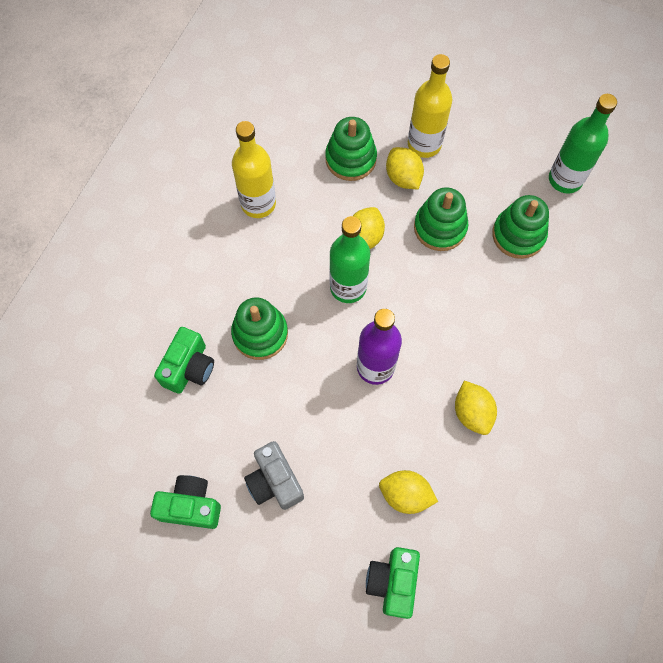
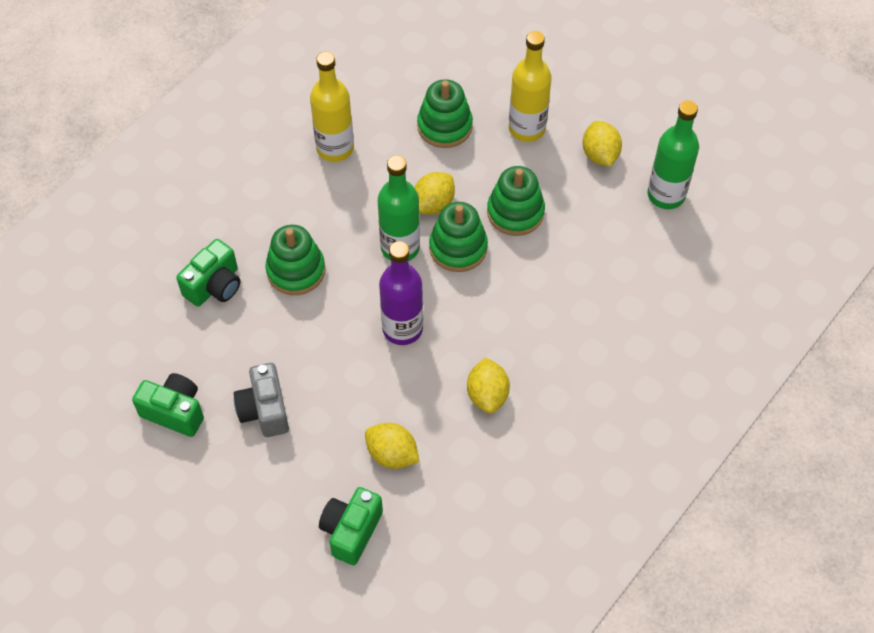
camera: 15 degrees right, 10 degrees down
yellow lemon [386,147,424,189] -> yellow lemon moved to [583,121,622,167]
green stacking toy [492,195,549,259] -> green stacking toy moved to [429,202,488,272]

